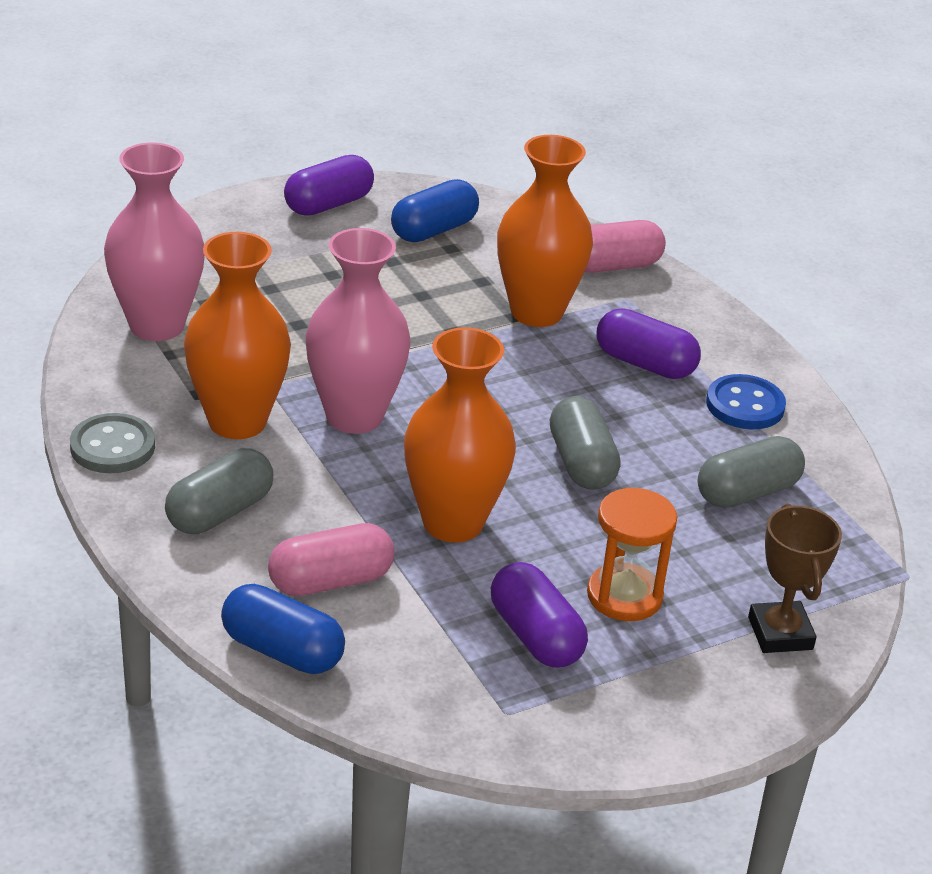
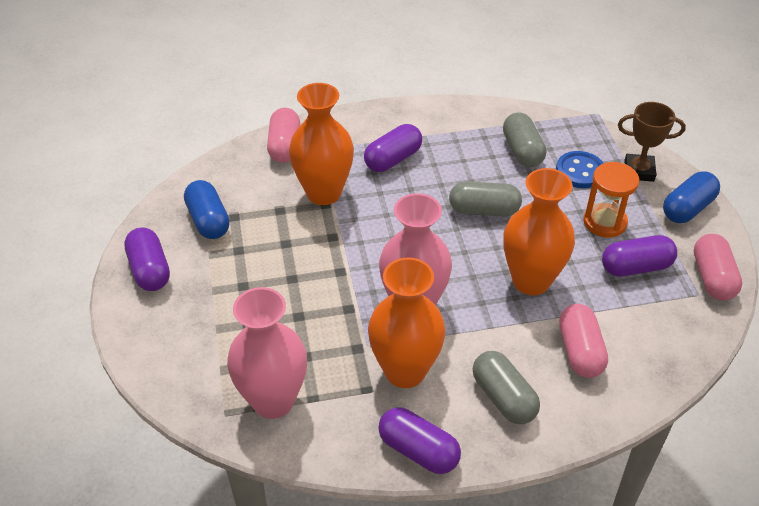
camera: 70 degrees left, 10 degrees up
grey button [70,413,155,473] -> purple capsule [378,407,461,474]
blue capsule [221,584,345,674] -> blue capsule moved to [663,171,720,223]
blue button [706,374,786,429] -> blue button moved to [556,151,603,188]
none -> pink capsule [694,234,742,301]

